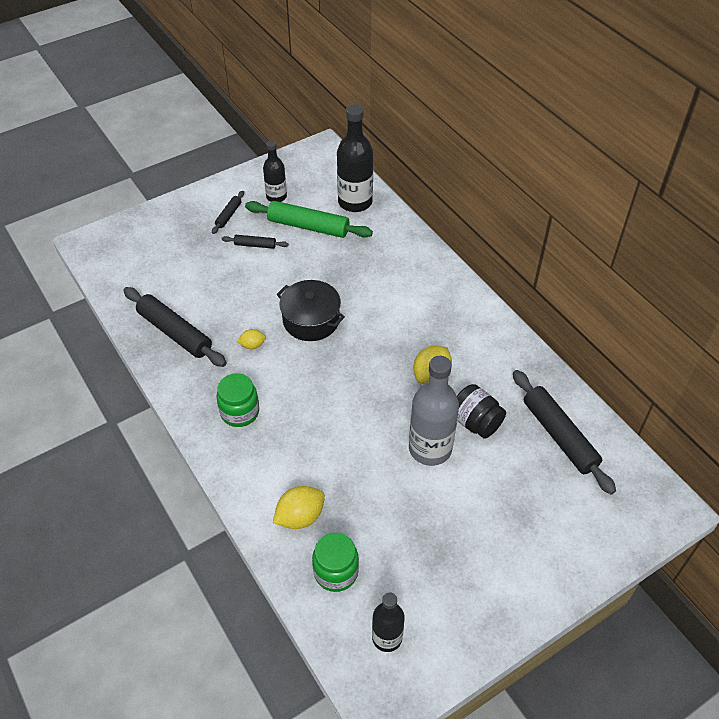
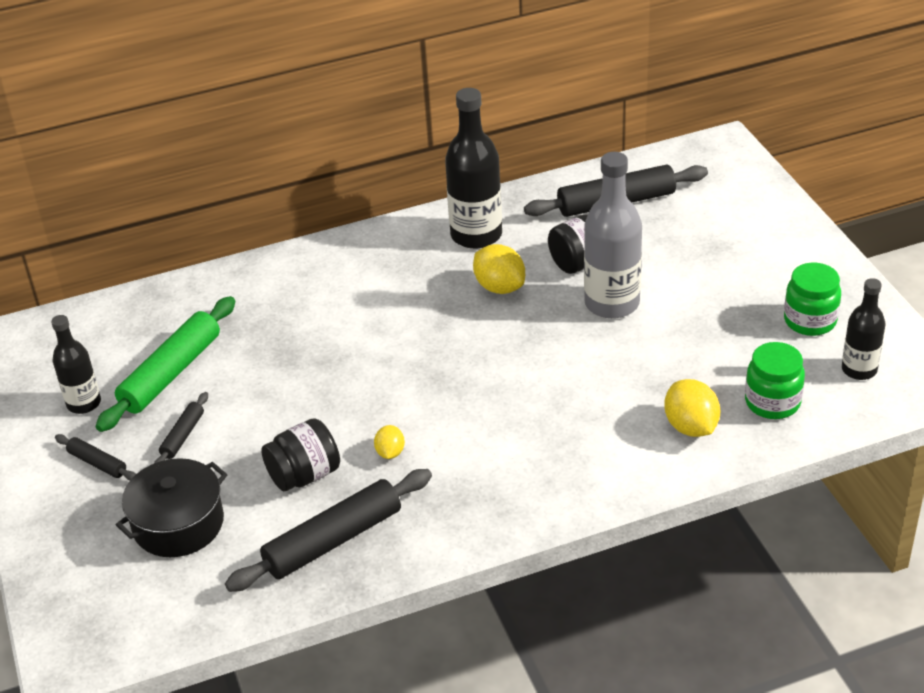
camera: 75 degrees left, 10 degrees down
green jar [217,373,259,427] -> green jar moved to [784,263,841,336]
black pot [276,280,345,341] -> black pot moved to [116,458,227,557]
black bottle [337,104,373,212] -> black bottle moved to [445,88,502,249]
none -> black jar [261,418,340,491]

